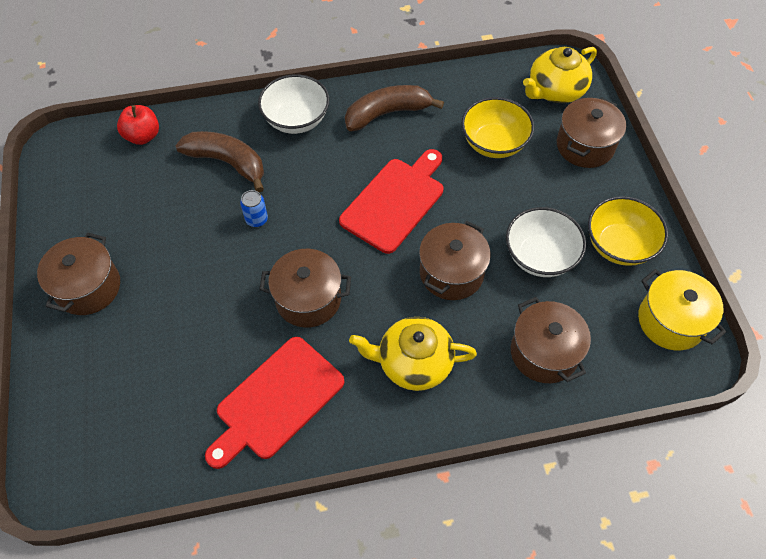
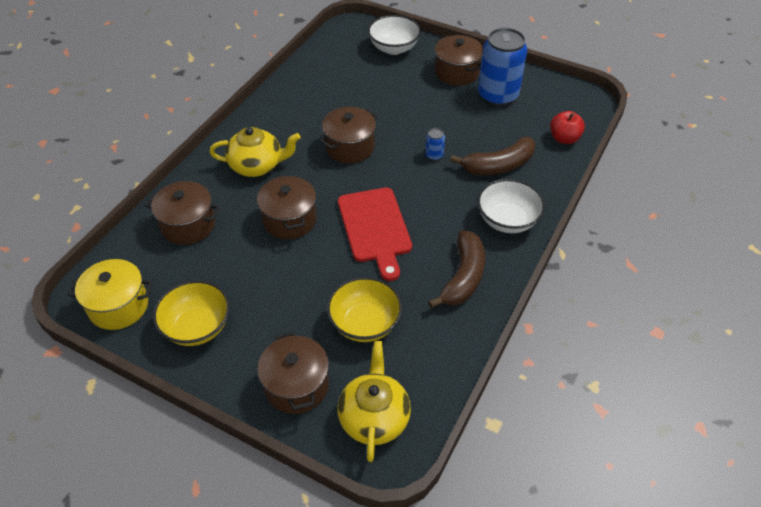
camera: 130 degrees right, 10 degrees down
red cutting board [205,337,345,469] -> none
yellow teapot [349,317,477,391] -> yellow teapot turned 45 degrees clockwise [210,127,300,177]
white bowl [506,207,586,277] -> white bowl moved to [368,15,421,55]
none -> blue can [478,28,528,106]

